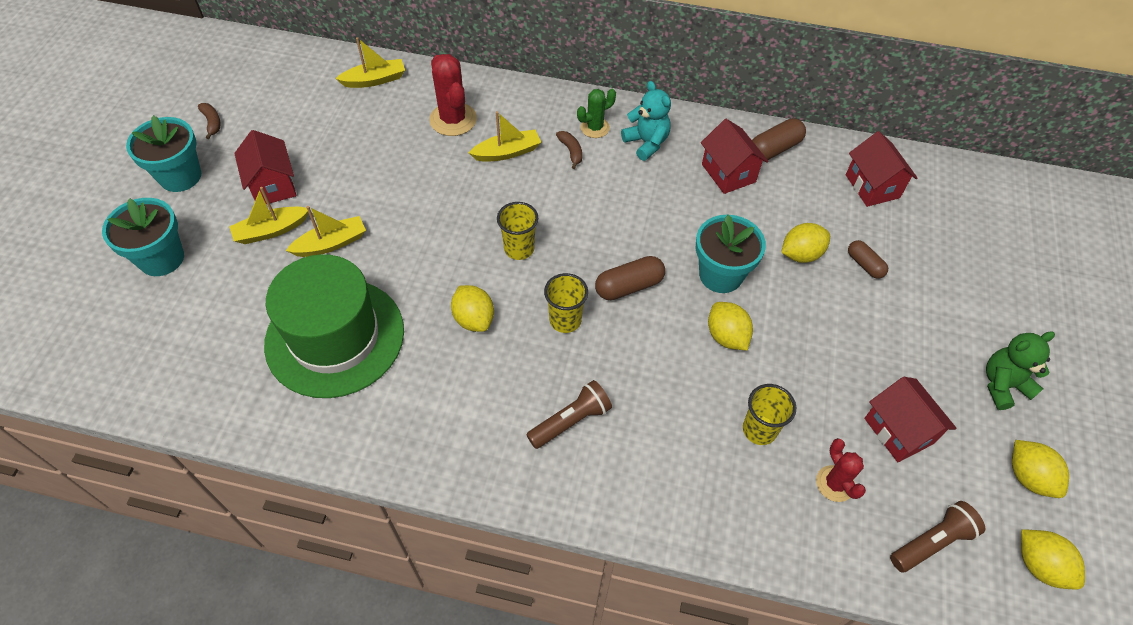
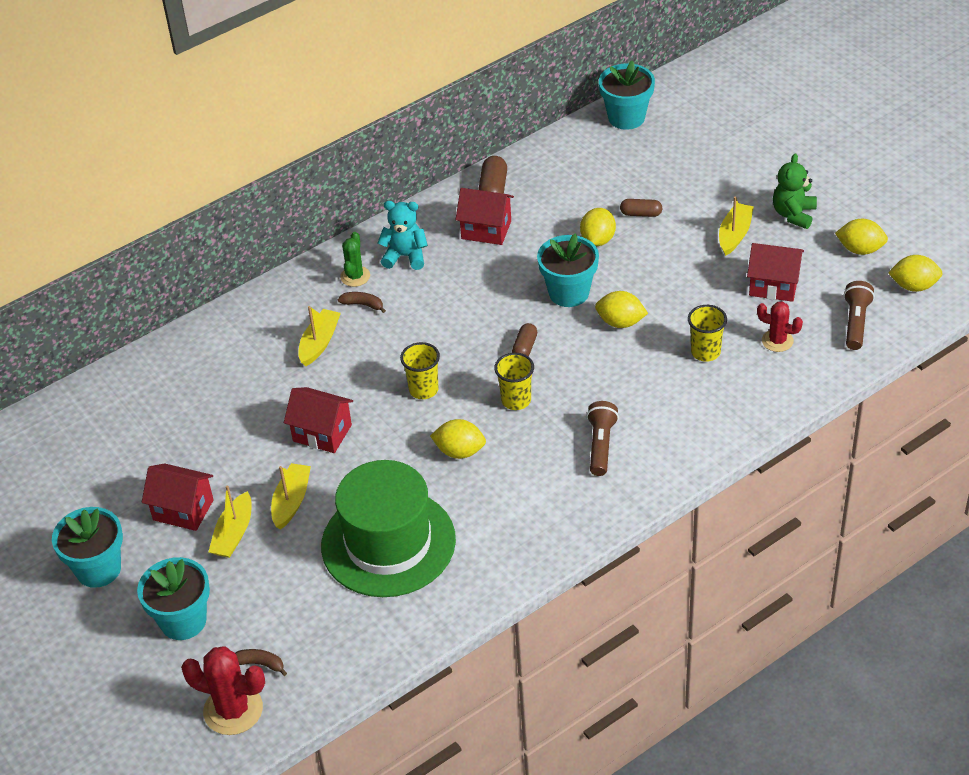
camera: 45 degrees left, 10 degrees down
brown banana [198,103,221,139] -> brown banana moved to [235,649,287,676]
yellow boat [335,37,405,88] -> yellow boat moved to [719,196,754,256]
red cactus [429,54,477,136] -> red cactus moved to [181,646,265,735]
brown capsule [595,256,665,300] -> brown capsule [512,323,537,356], size x0.65
red house [846,131,918,207] -> red house moved to [284,387,353,453]
none -> turquoise flower pot [599,60,655,130]

